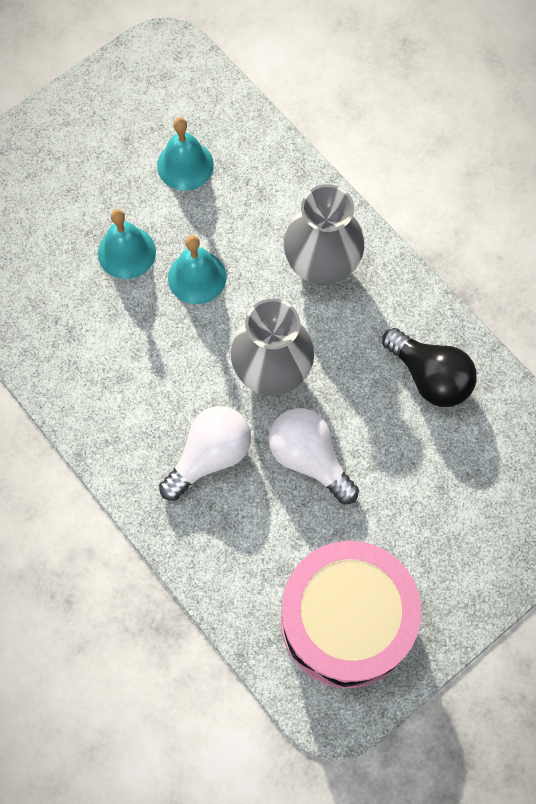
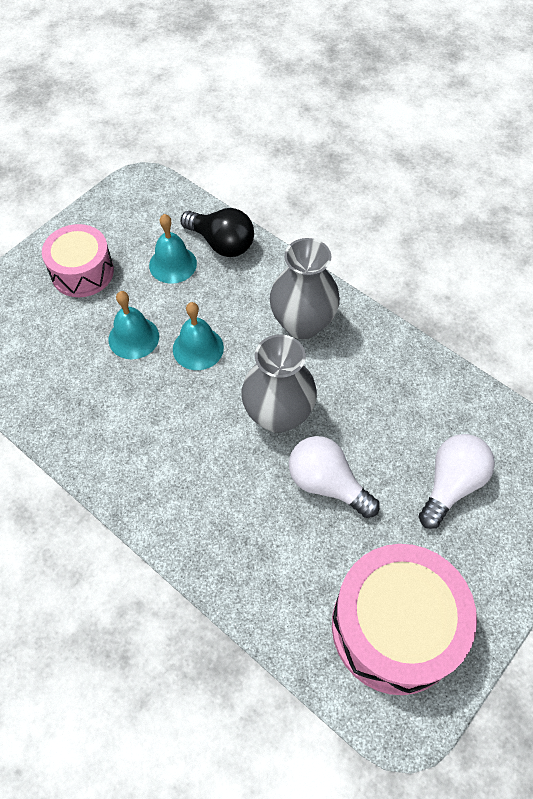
camera: 10 degrees left, 10 degrees down
white light bulb [159,406,251,501] -> white light bulb moved to [419,434,495,529]
black light bulb [382,328,477,407] -> black light bulb moved to [180,208,254,257]
none -> pink drum [42,224,114,297]

